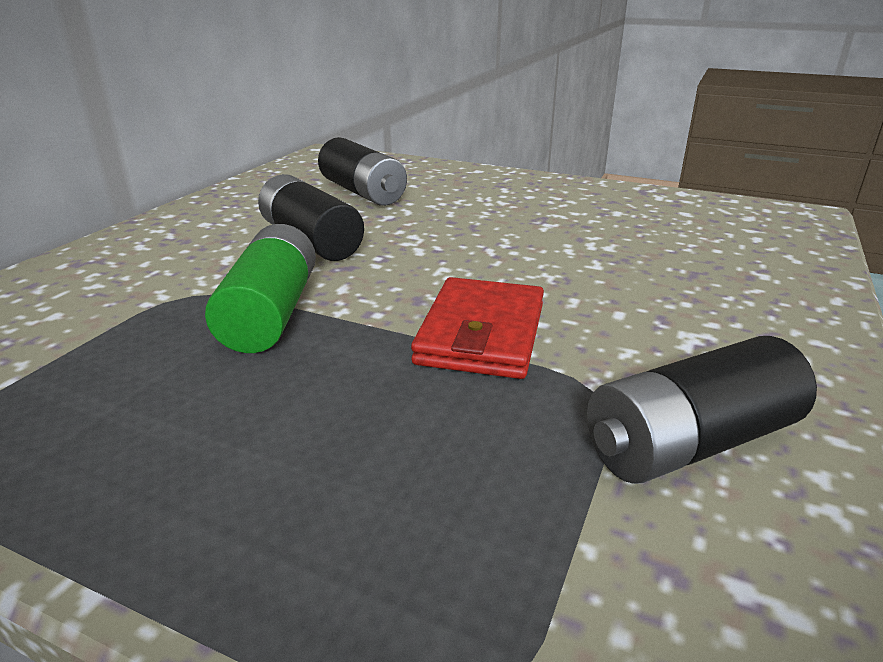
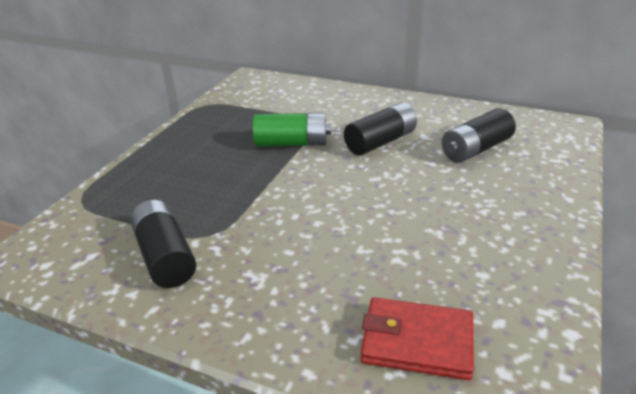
camera: 90 degrees right, 5 degrees up
red wallet [411,277,544,379] -> red wallet moved to [360,297,474,380]

